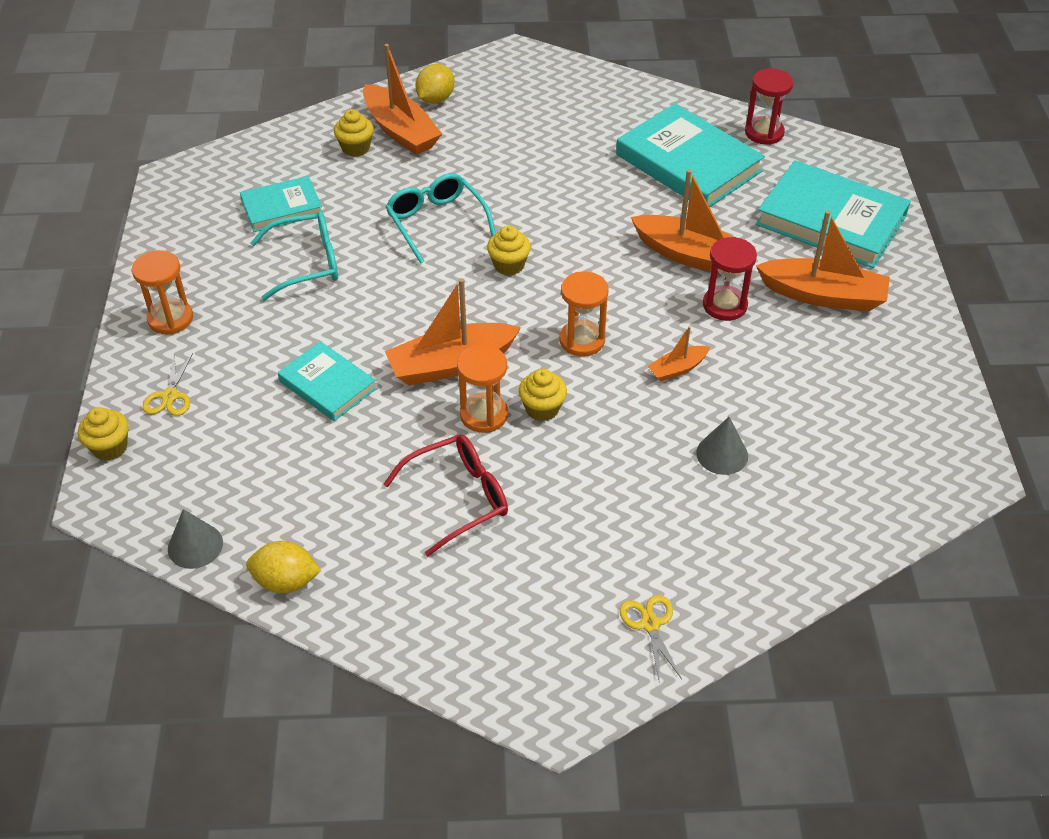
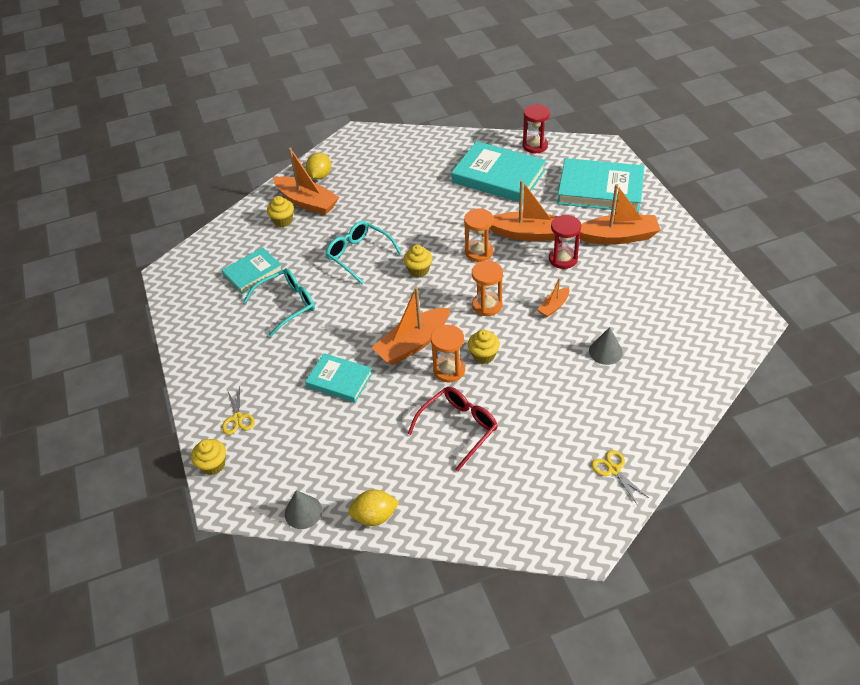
camera: 15 degrees left, 0 degrees up
orange hourglass [132,250,193,334] -> orange hourglass moved to [464,209,494,262]

